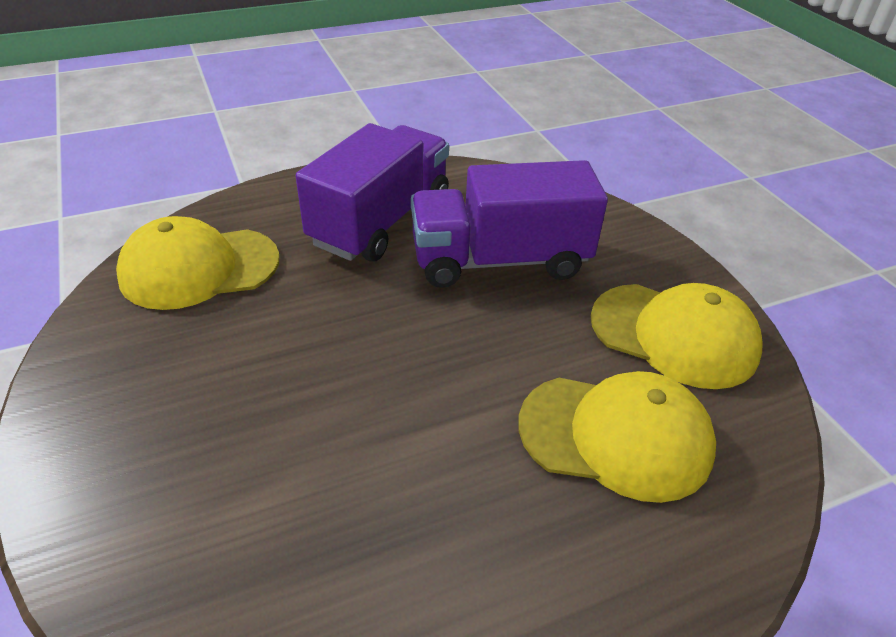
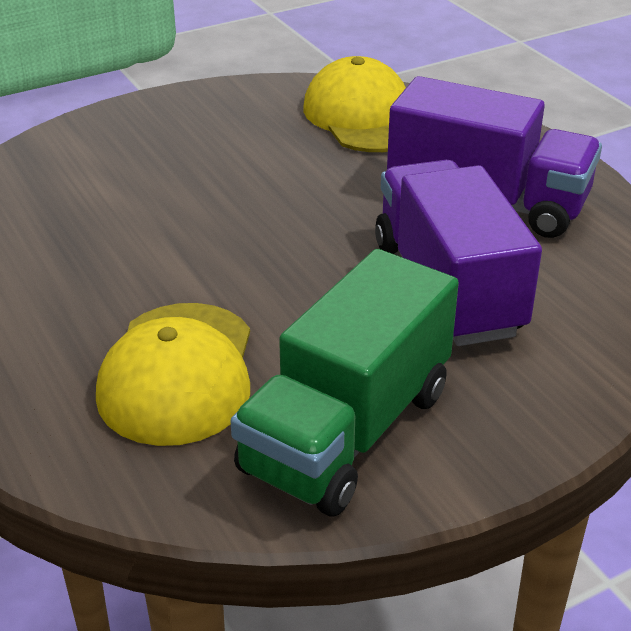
camera: 85 degrees right, 5 degrees down
yellow cap [591,283,763,389] -> green truck [231,249,459,517]

